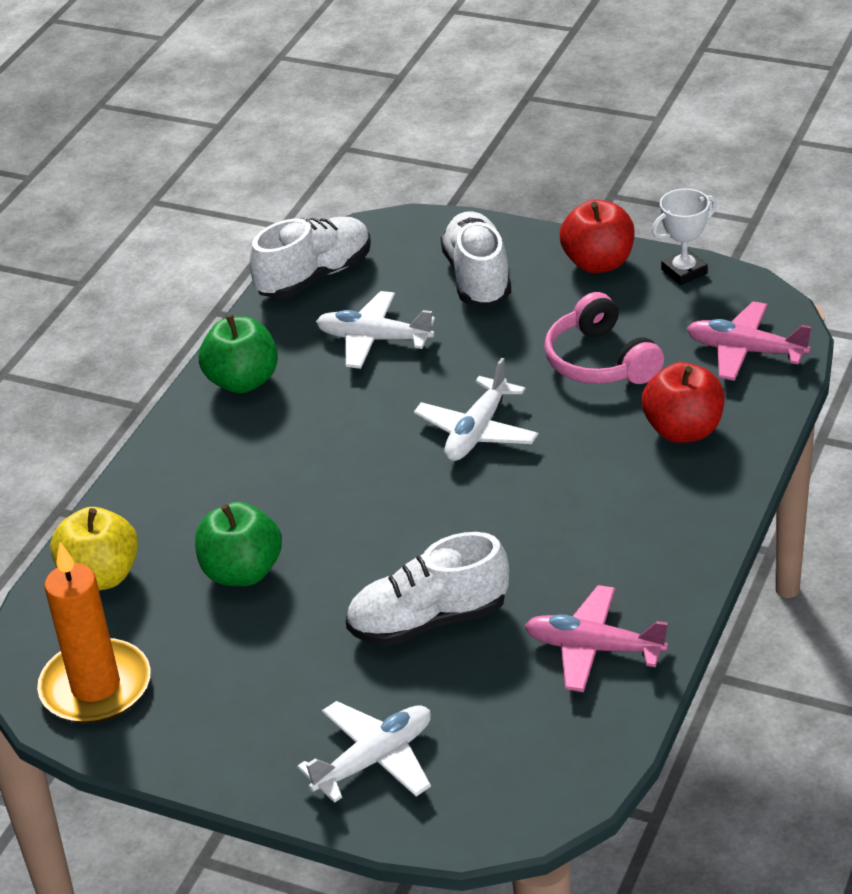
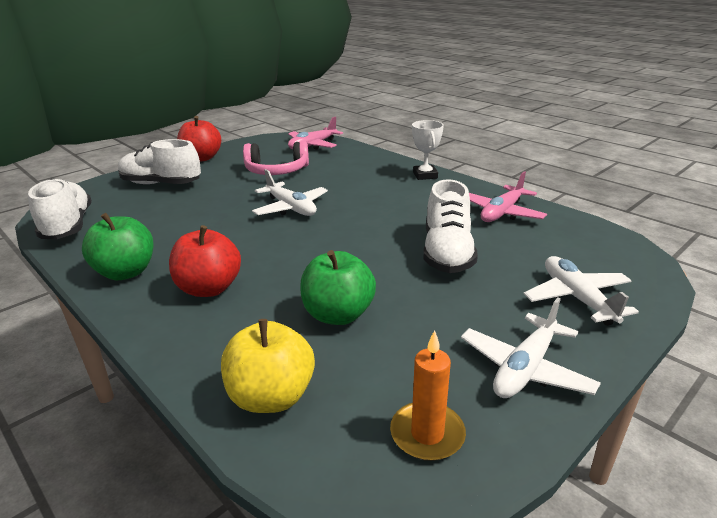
camera: 70 degrees left, 10 degrees down
orange candle [37,542,151,724] -> orange candle [390,330,466,461], size x0.61
white plane [316,291,435,369] -> white plane moved to [461,297,601,398]
red apple [641,362,725,443] -> red apple moved to [169,225,241,297]
white trophy [652,189,717,285] -> white trophy moved to [412,120,444,180]

